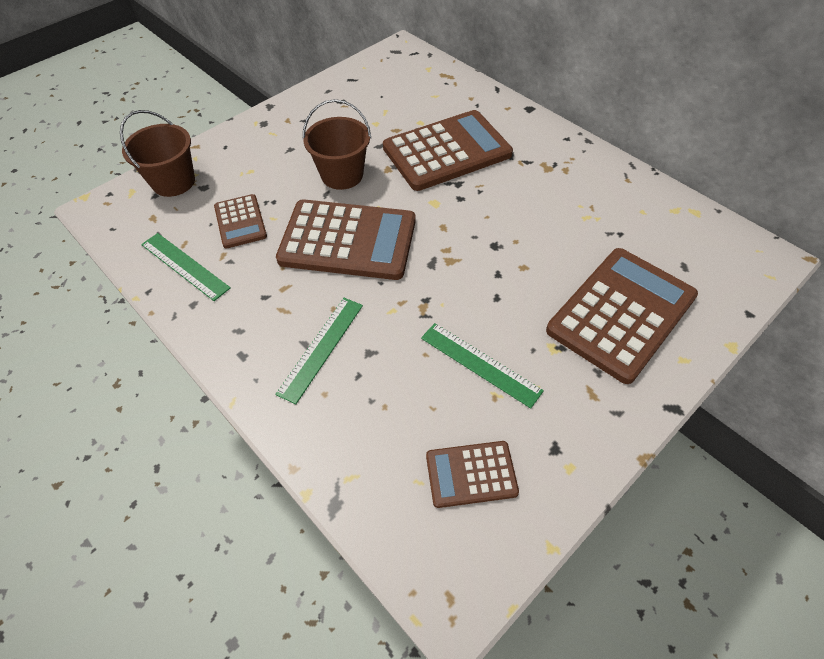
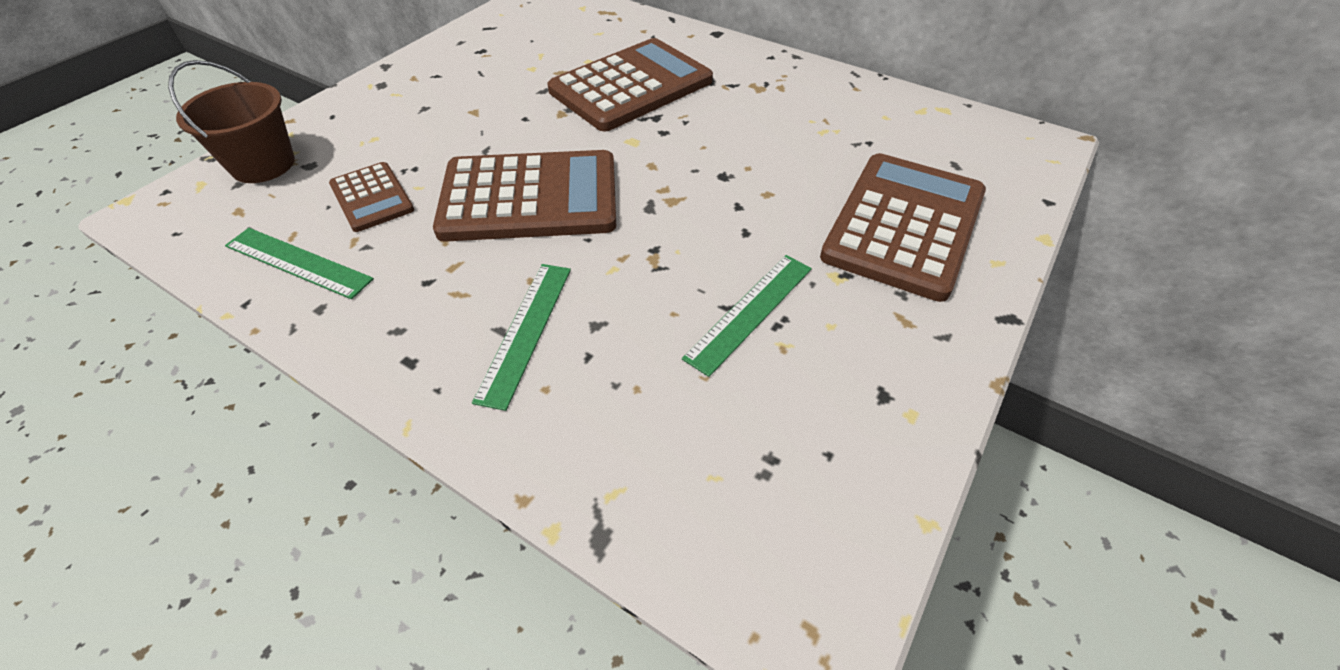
camera: 15 degrees left, 5 degrees down
brown bucket [303,99,371,190] -> none
green ruler [421,323,544,408] -> green ruler turned 75 degrees counterclockwise [682,255,812,377]
brown calculator [426,441,519,508] -> none

